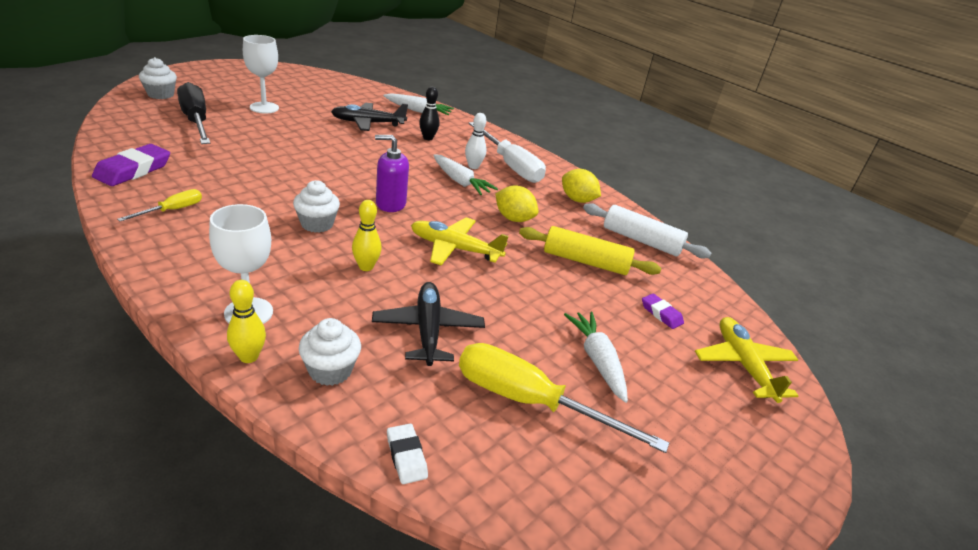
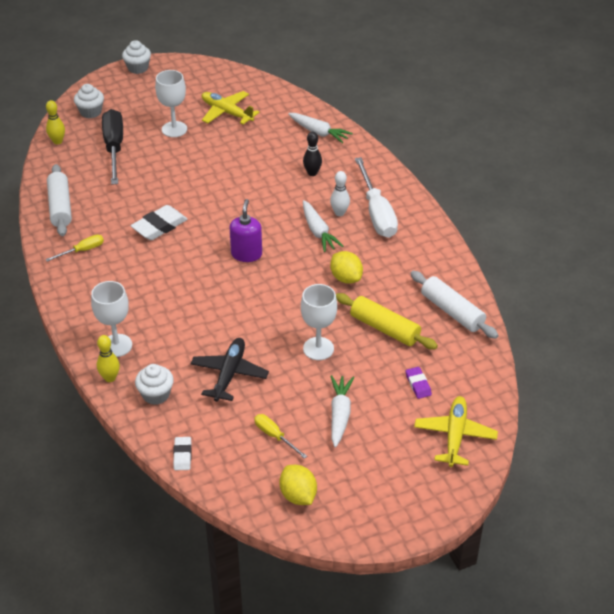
camera: 25 degrees right, 10 degrees up
purple eraser [92,144,170,186] -> white rolling pin [47,164,72,236]
white cupcake [293,180,340,233] -> white cupcake moved to [122,40,151,74]
black plane [331,102,408,131] -> none
yellow bowling pin [352,200,382,271] -> yellow bowling pin moved to [46,100,65,144]
purple soap dispenser [375,135,409,212] -> purple soap dispenser turned 75 degrees clockwise [230,199,262,262]
yellow plane [411,217,509,266] -> yellow plane moved to [202,91,260,124]
yellow screwdriver [459,343,669,453] -> yellow screwdriver [254,414,307,459], size x0.50
yellow lemon [562,169,601,203] -> yellow lemon moved to [280,465,317,505]
none -> white eraser [131,205,188,240]
none -> white goblet [301,284,337,360]

